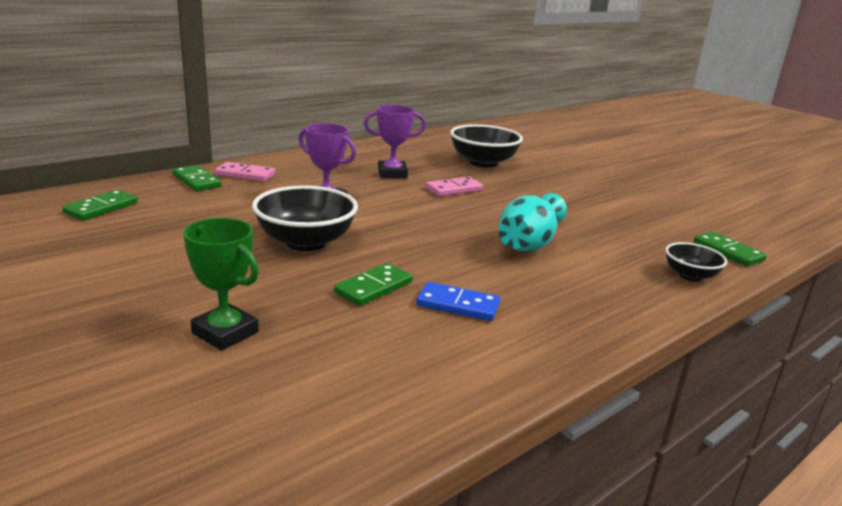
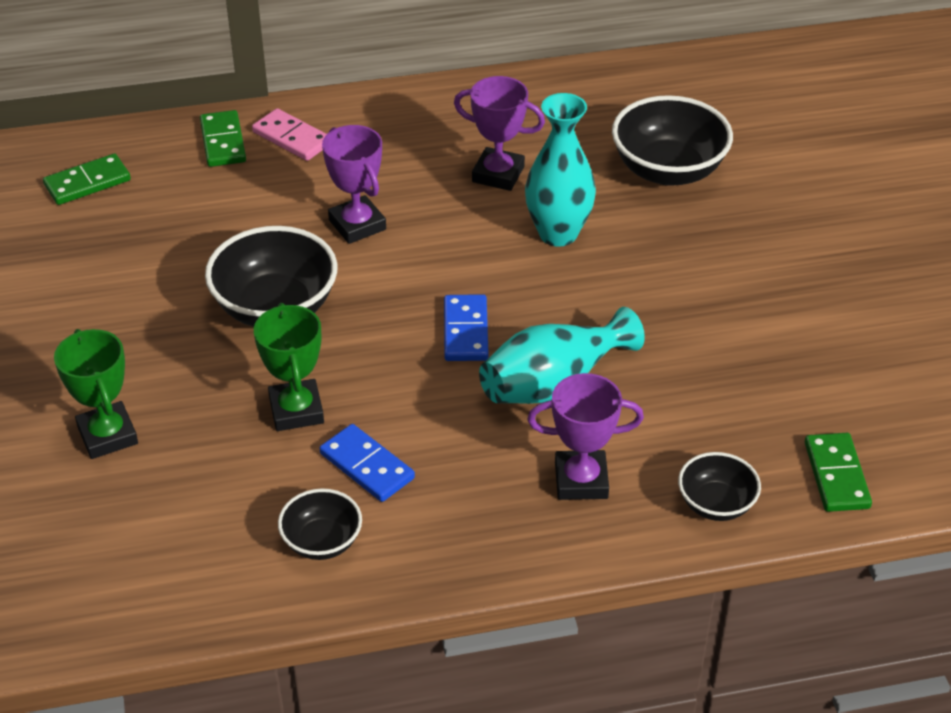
camera: 30 degrees right, 20 degrees up
green domino [334,263,413,306] -> green trophy [254,303,324,431]
pink domino [425,177,483,196] -> turquoise vase [525,93,596,247]
none -> black bowl [278,489,362,560]
none -> blue domino [444,294,489,361]
none -> purple trophy [527,373,644,500]

